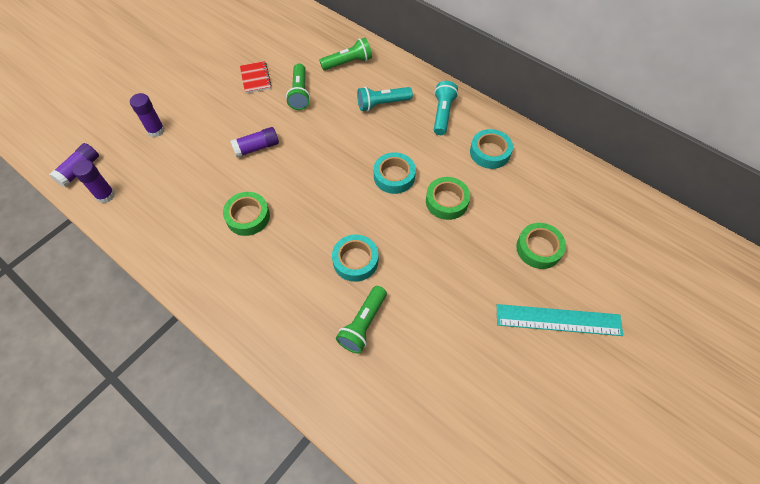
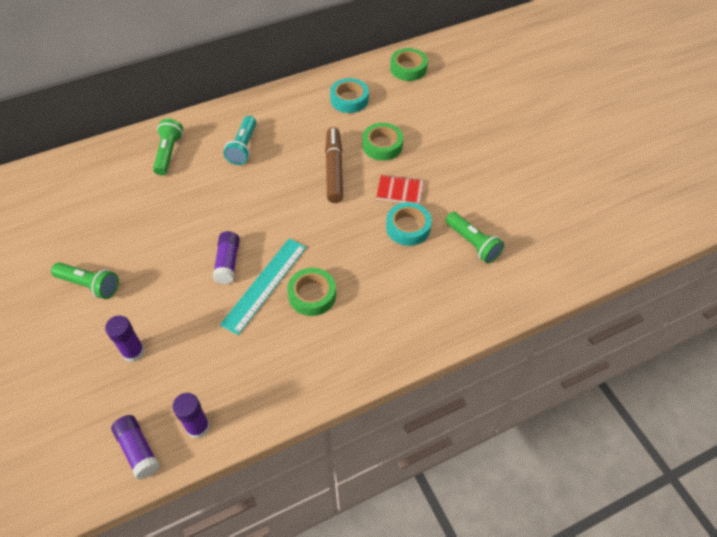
camera: 65 degrees left, 5 degrees down
red notebook [240,61,272,93] -> red notebook moved to [376,175,423,204]
green flashlight [286,64,310,110] -> green flashlight moved to [51,262,119,299]
turquoise tape [374,153,416,194] -> brown marker [325,127,343,203]
turquoise flashlight [434,81,458,135] -> none
turquoise ruler [497,304,623,336] -> turquoise ruler moved to [220,238,306,335]
green tape [516,223,566,269] -> green tape moved to [390,48,428,81]

